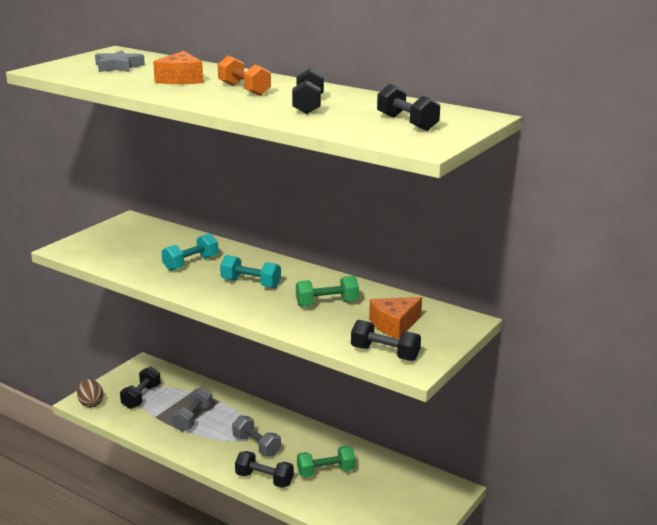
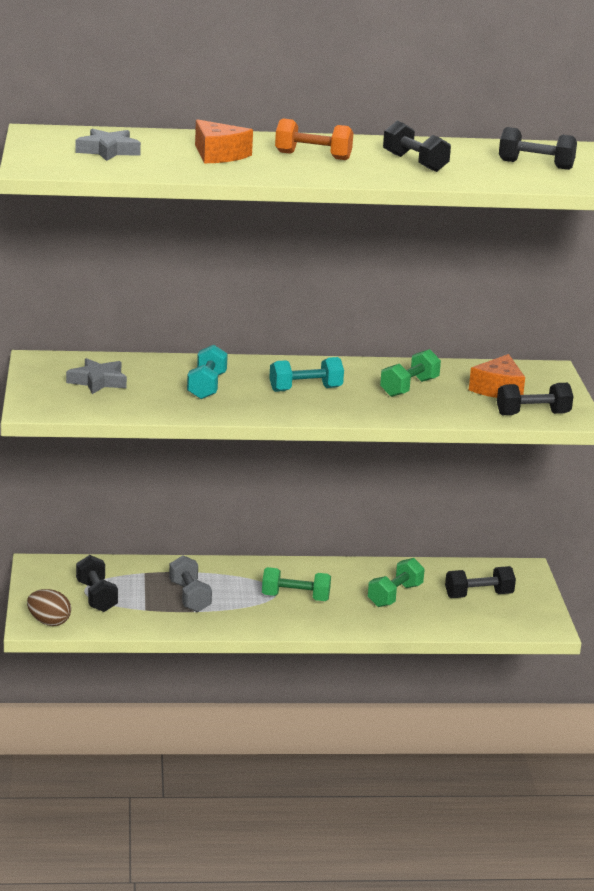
camera: 40 degrees left, 0 degrees up
grey dumbbell [232,415,281,457] -> green dumbbell [262,567,331,601]
black dumbbell [235,451,294,488] -> black dumbbell moved to [445,566,516,598]
none -> grey star [66,358,127,394]

